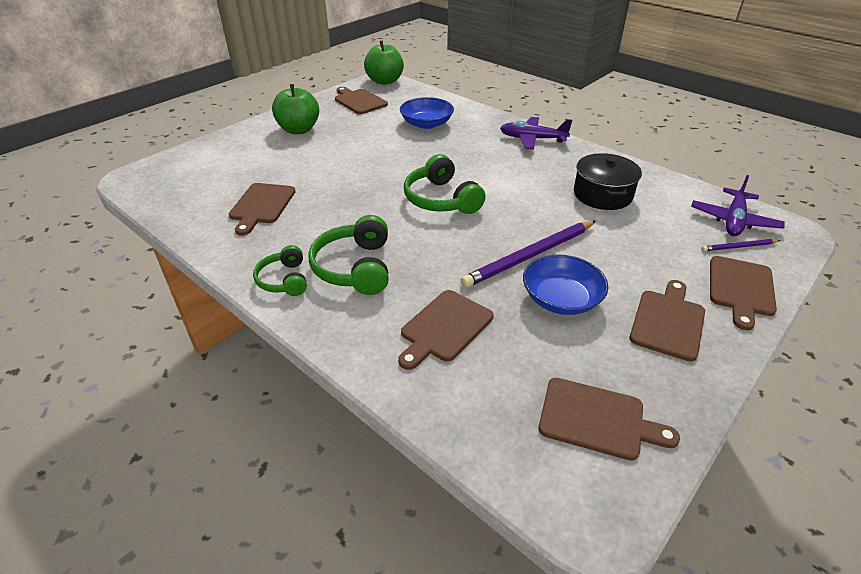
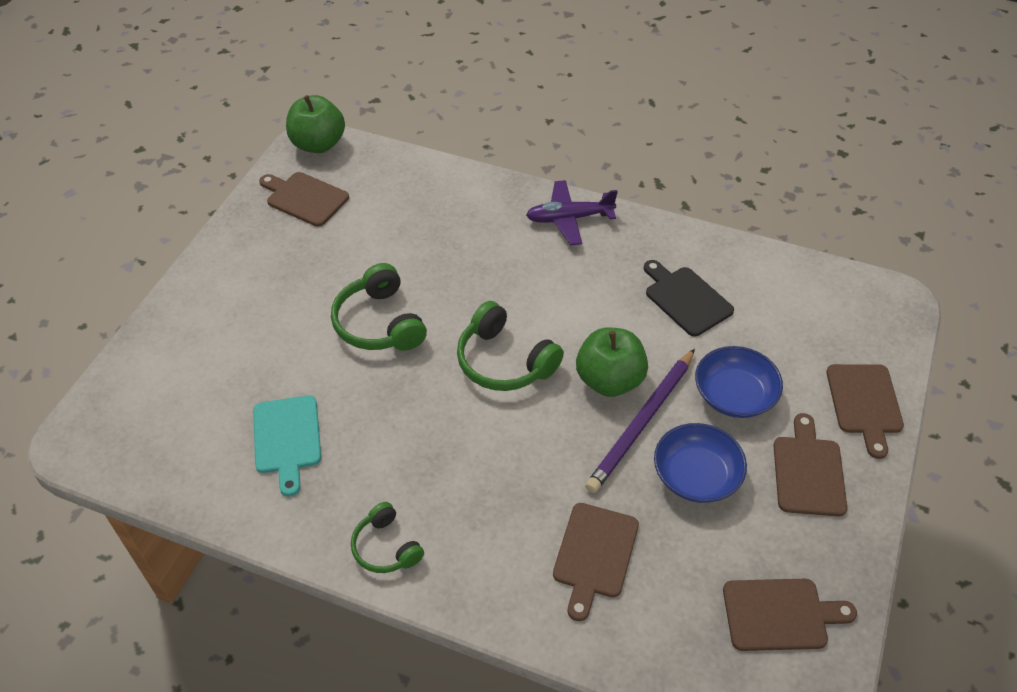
camera: 20 degrees left, 10 degrees up
brown cutting board [229,183,296,236] -> turquoise cutting board [253,395,321,496]
green apple [272,84,319,134] -> green apple moved to [576,327,648,397]
green headphones [308,215,389,295] -> green headphones moved to [331,263,427,351]
blue bowl [400,97,454,129] -> blue bowl moved to [695,346,783,418]
black pot [574,153,642,210] -> black cutting board [644,260,734,337]
purple plane [691,175,785,236] -> none
purple pencil [701,239,781,251] -> none

